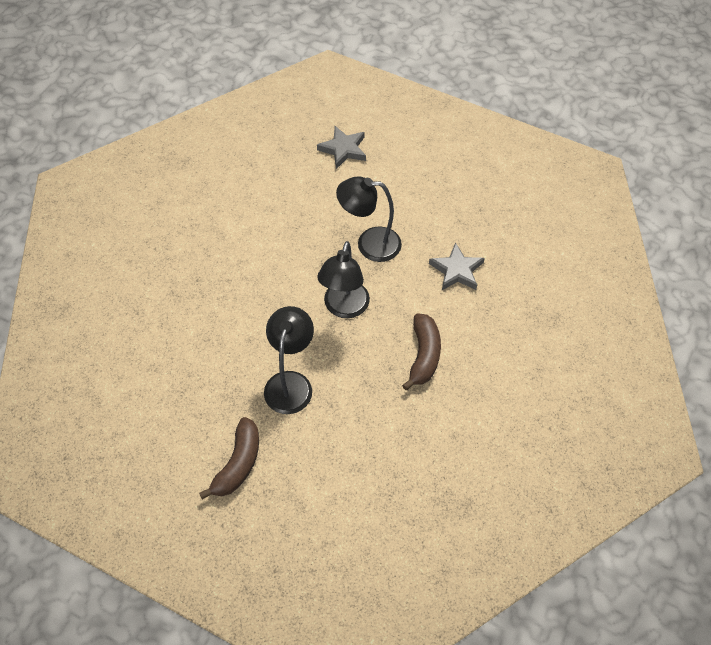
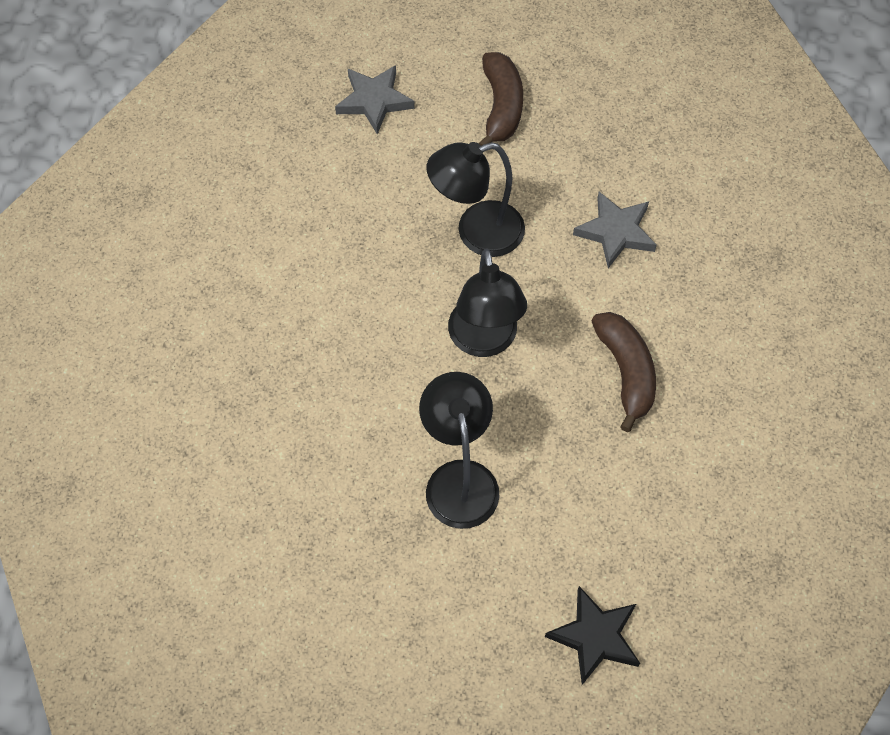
camera: 20 degrees left, 5 degrees up
brown banana [199,417,259,499] -> brown banana moved to [478,52,523,146]
none -> black star [545,586,640,685]

